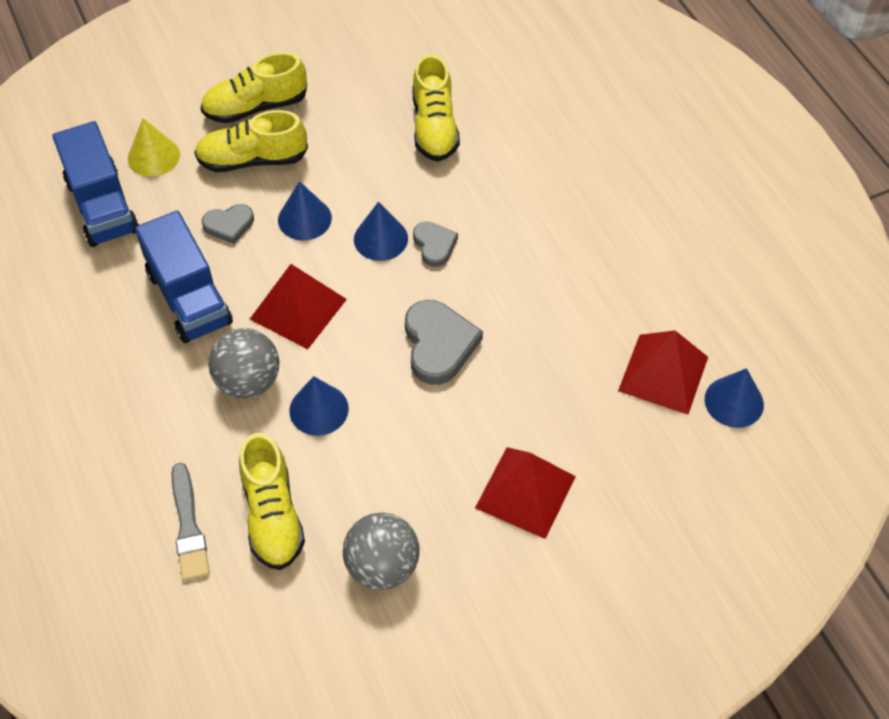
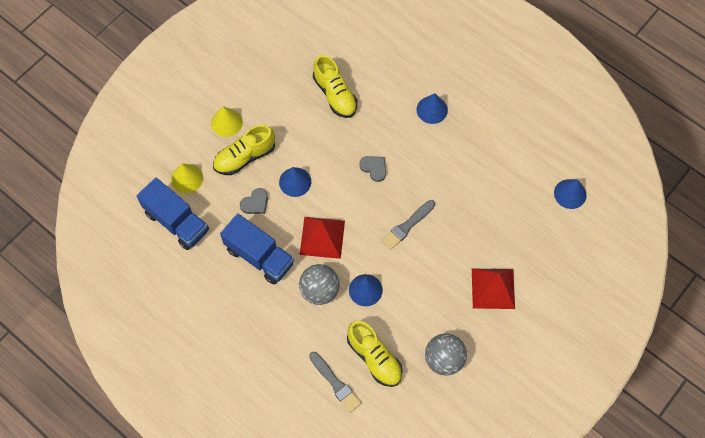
camera: 25 degrees left, 10 degrees up
yellow shoe [200,52,307,123] -> yellow cone [211,106,243,137]
blue cone [354,202,408,261] -> blue cone moved to [416,93,448,124]
grey heart [405,300,483,385] -> grey brush [381,200,435,250]
red pyramid [618,330,708,415] -> none

